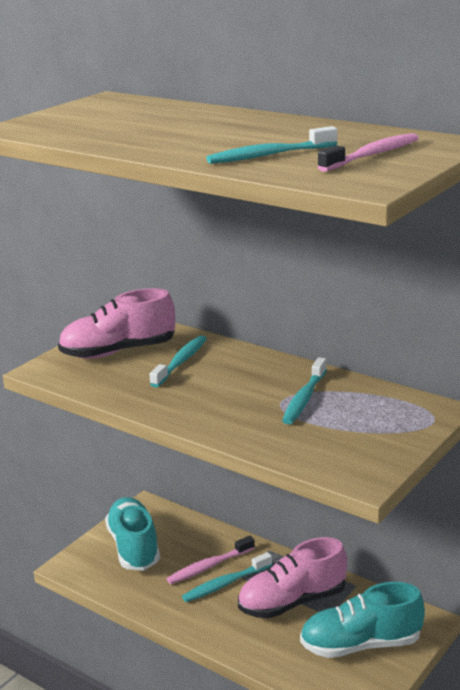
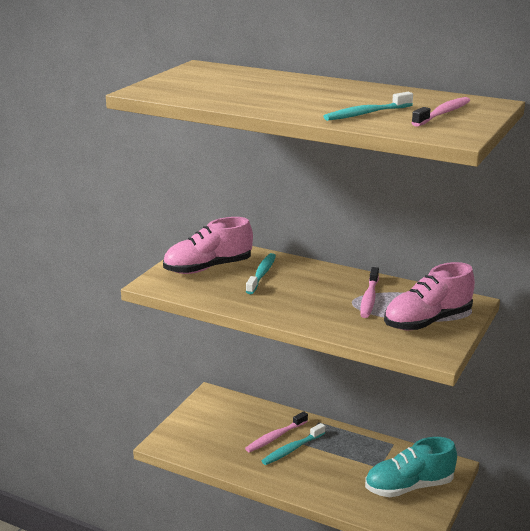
camera: 10 degrees left, 0 degrees up
turquoise shoe [105,497,160,571] -> none
pink shoe [238,537,347,618] -> pink shoe moved to [384,262,475,330]
turquoise toothbrush [282,357,327,424] -> pink toothbrush [360,267,379,318]

